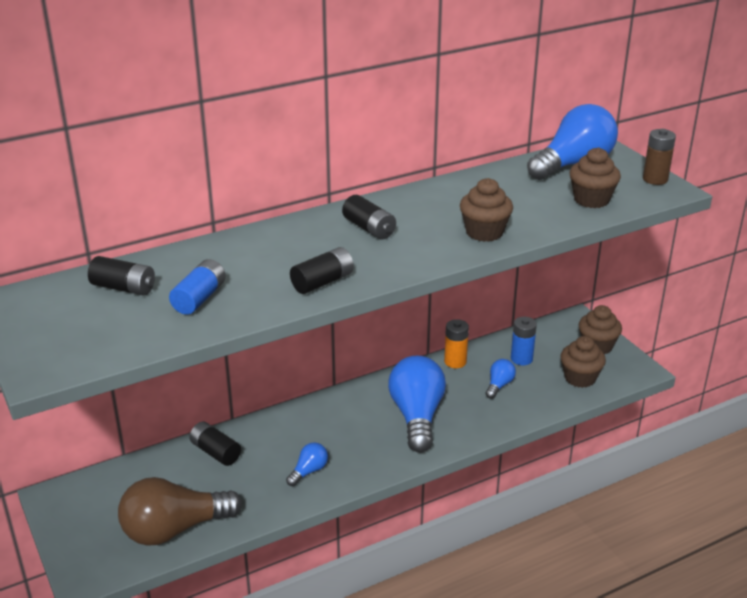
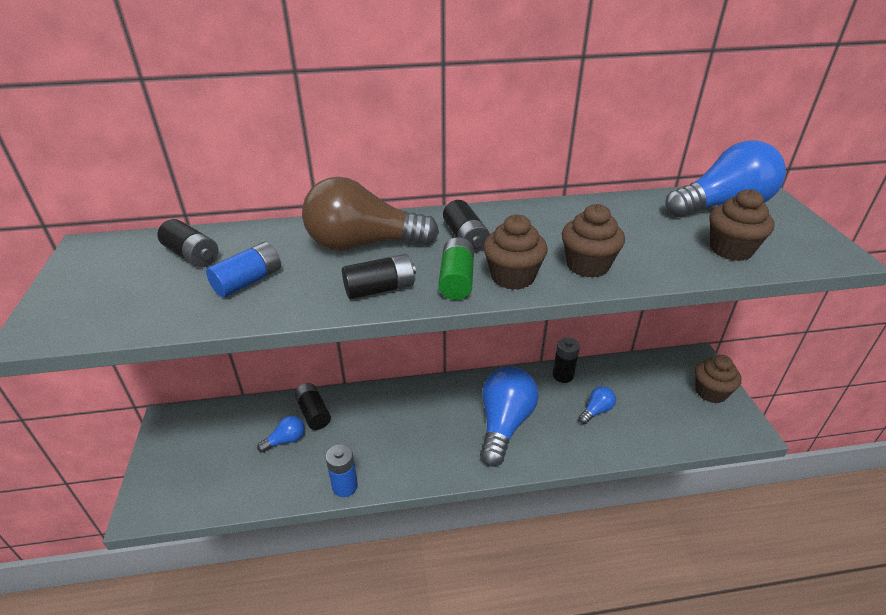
camera: 20 degrees right, 5 degrees up
brown light bulb [118,477,242,546] -> brown light bulb moved to [302,177,439,251]
blue light bulb [286,442,328,486] -> blue light bulb moved to [257,416,305,452]
orange battery [444,319,469,368] -> black battery [553,337,580,383]
blue battery [511,317,537,365] -> blue battery moved to [326,444,358,497]
brown cupcake [560,336,606,388] -> brown cupcake moved to [483,215,547,290]
brown battery [643,129,676,185] -> none
none -> green battery [438,237,474,300]

